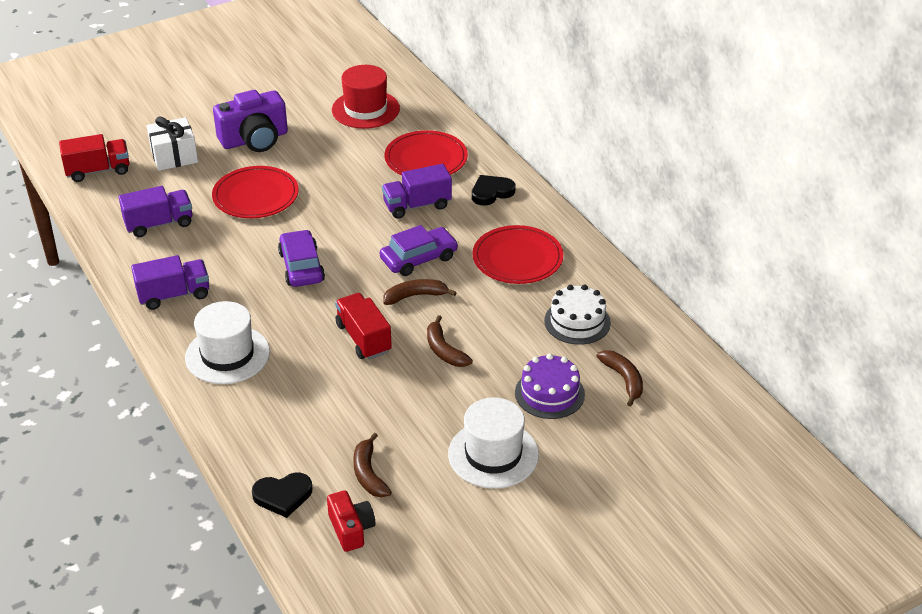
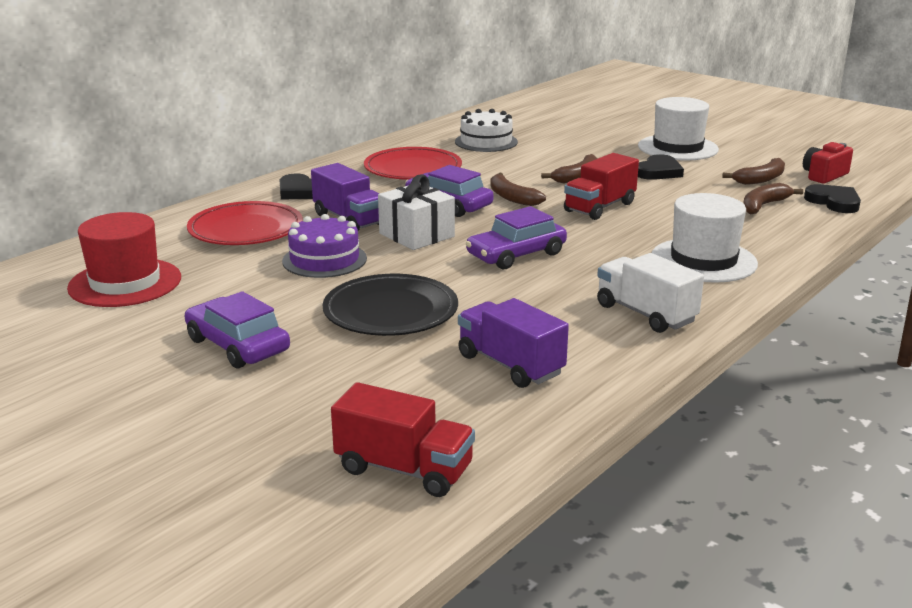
camera: 110 degrees left, 15 degrees down
red truck [59,134,129,182] -> red truck turned 150 degrees clockwise [331,382,475,497]
purple truck [131,255,209,310] -> white truck [597,253,704,333]
white gift [147,117,198,171] -> white gift moved to [378,174,455,250]
red plate [212,166,299,218] -> black plate [323,274,458,336]
purple camera [213,90,288,152] -> purple car [185,291,290,368]
purple cake [515,353,585,419] -> purple cake moved to [282,214,367,278]
brown banana [596,350,643,407] -> brown banana moved to [743,183,803,214]
none -> black heart [638,154,684,180]

